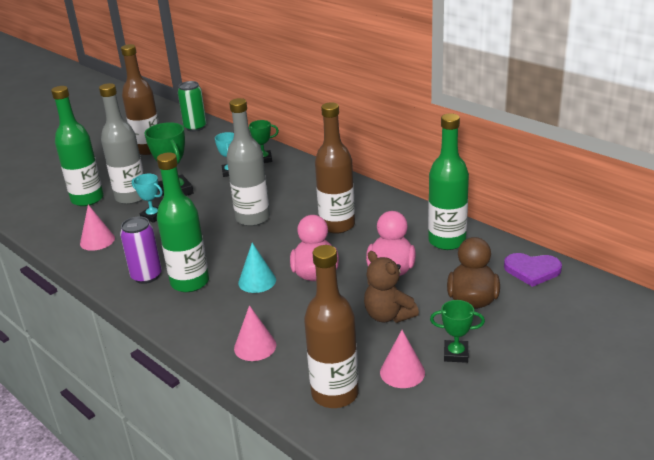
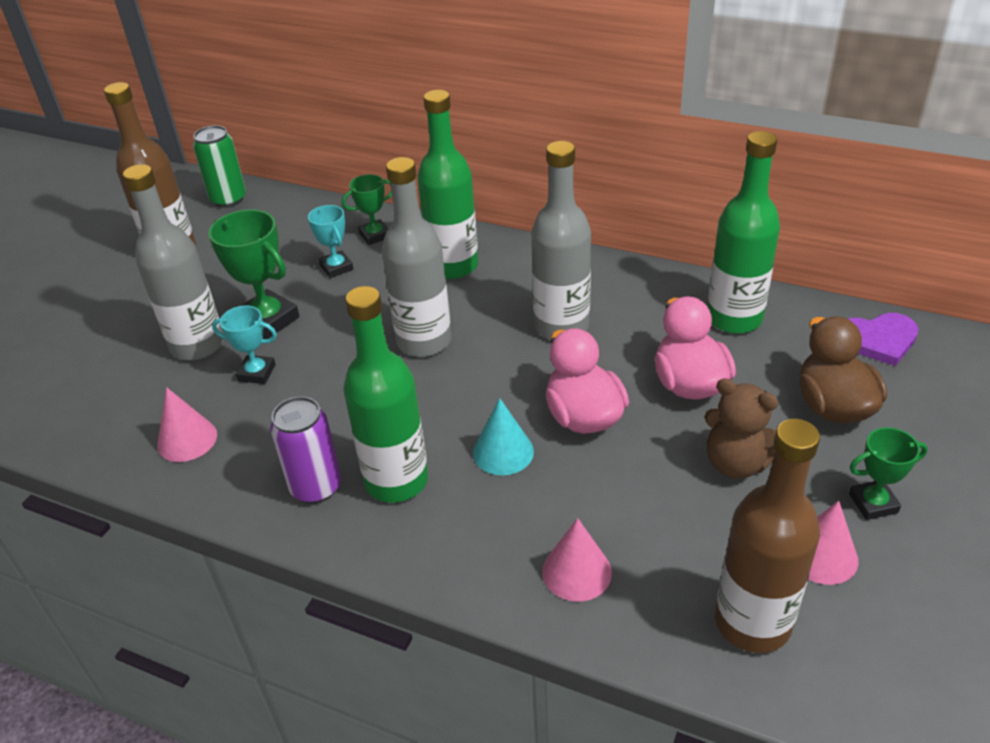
camera: 20 degrees left, 10 degrees up
green bottle [51,86,104,206] -> green bottle moved to [417,90,478,279]
brown bottle [315,102,355,234] -> grey bottle [531,141,591,339]

